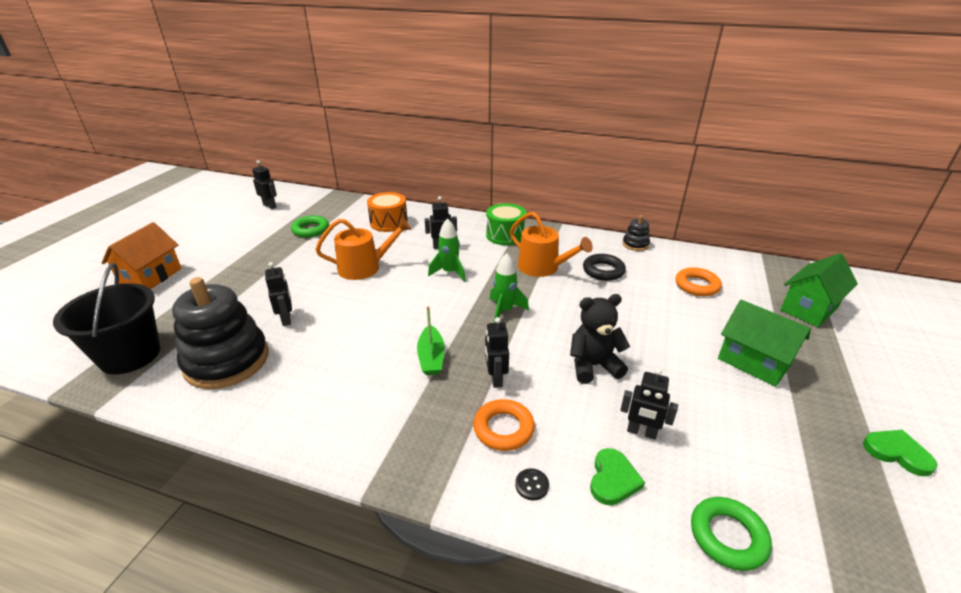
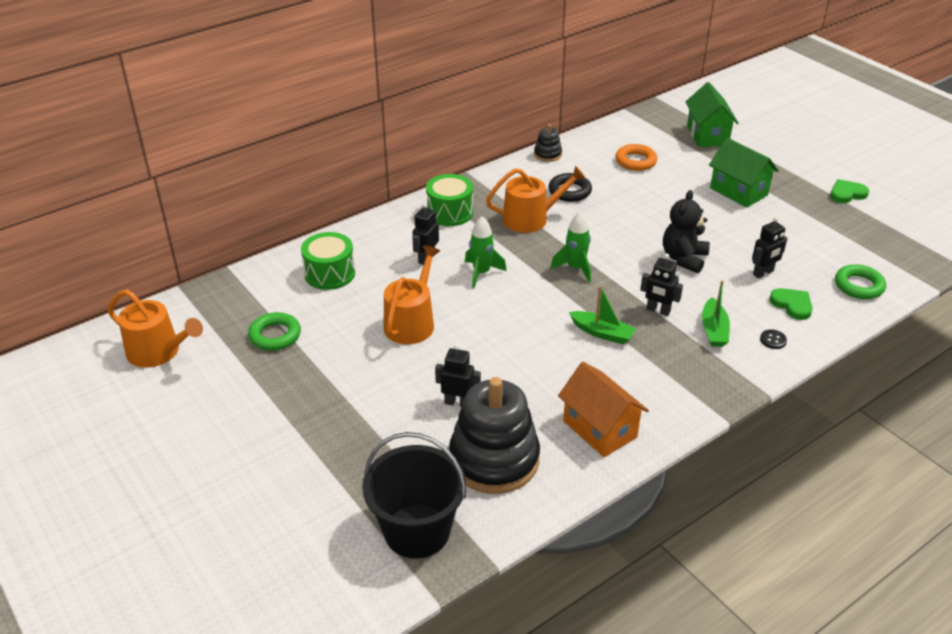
camera: 55 degrees left, 5 degrees up
orange house [102,222,182,289] -> orange house moved to [558,362,649,457]
black robot [252,160,277,209] -> orange watering can [108,289,203,368]
orange drum [367,192,408,232] -> green drum [301,232,355,290]
orange ring [473,399,535,451] -> green boat [702,280,730,347]
green house [718,300,811,387] -> green house turned 60 degrees clockwise [709,138,779,208]

